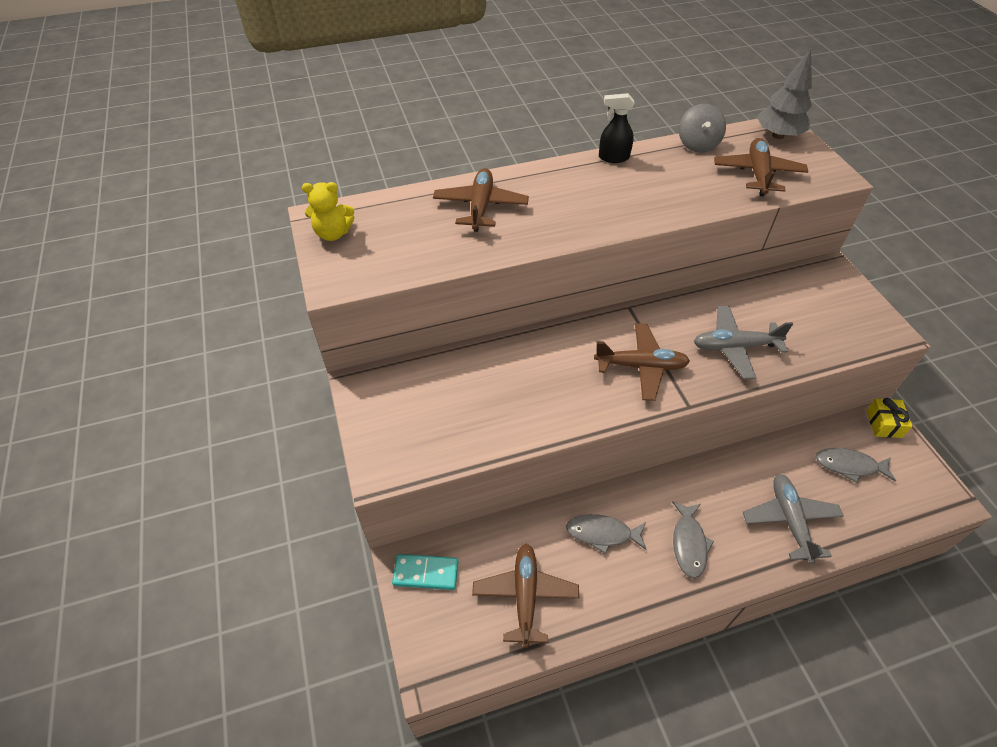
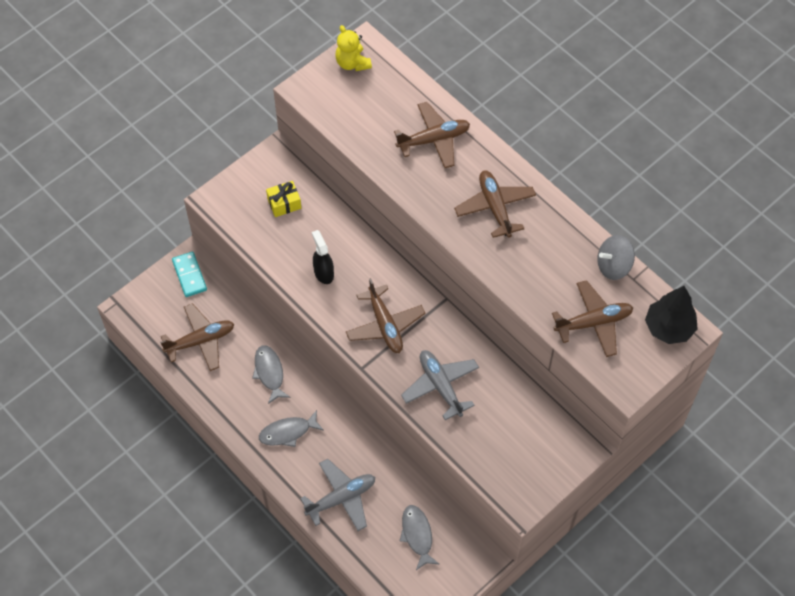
camera: 65 degrees right, 10 degrees up
black spray bottle [599,93,634,163] -> black spray bottle moved to [312,230,334,284]
grey tree [757,49,812,139] -> black tree [645,286,698,344]
yellow gift [866,398,913,438] -> yellow gift moved to [266,181,301,217]
none -> brown plane [454,170,536,238]

